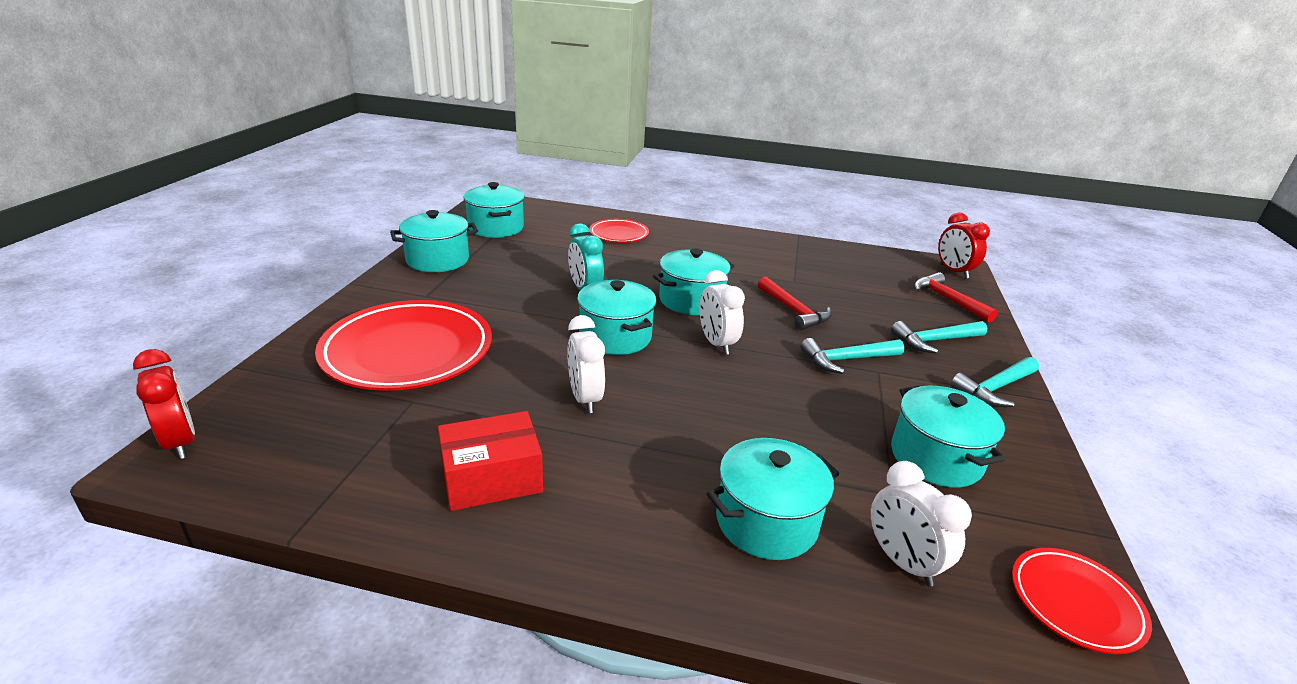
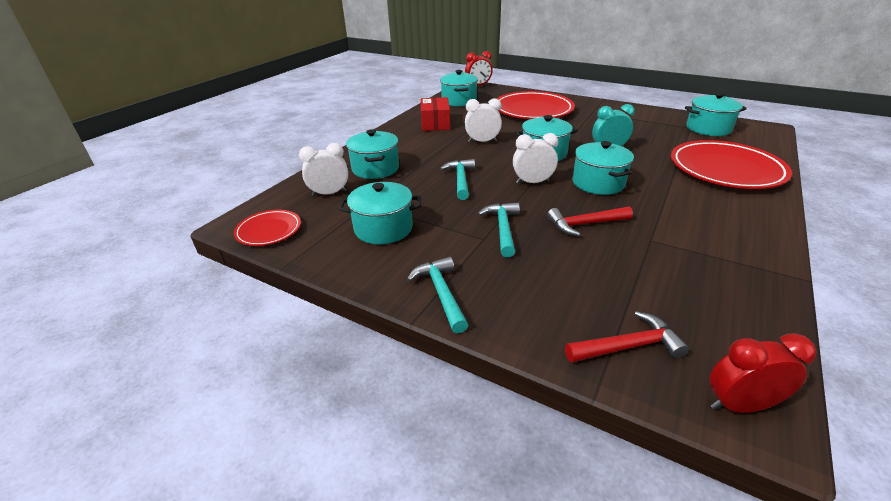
camera: 110 degrees right, 5 degrees up
turquoise pot [390,210,478,272] -> turquoise pot moved to [440,70,478,106]
red plate [589,219,649,243] -> red plate [671,140,792,189], size x1.95
turquoise hammer [891,321,987,354] -> turquoise hammer moved to [440,159,475,200]

